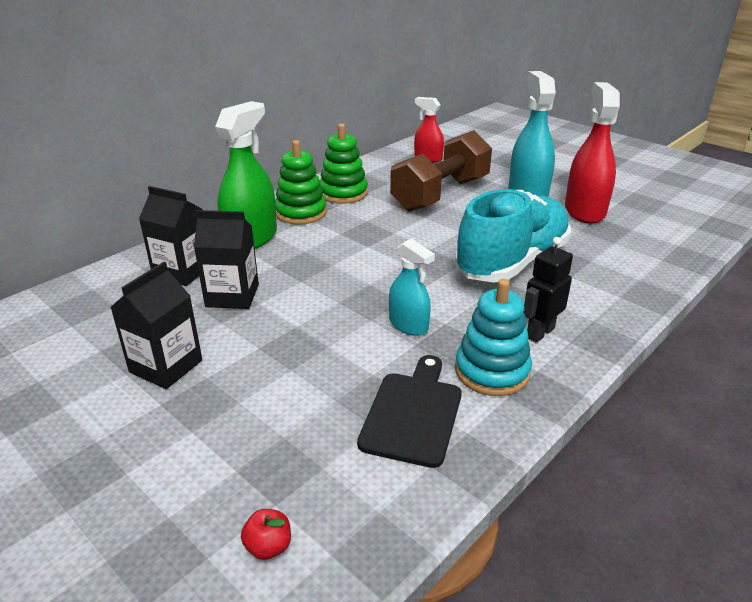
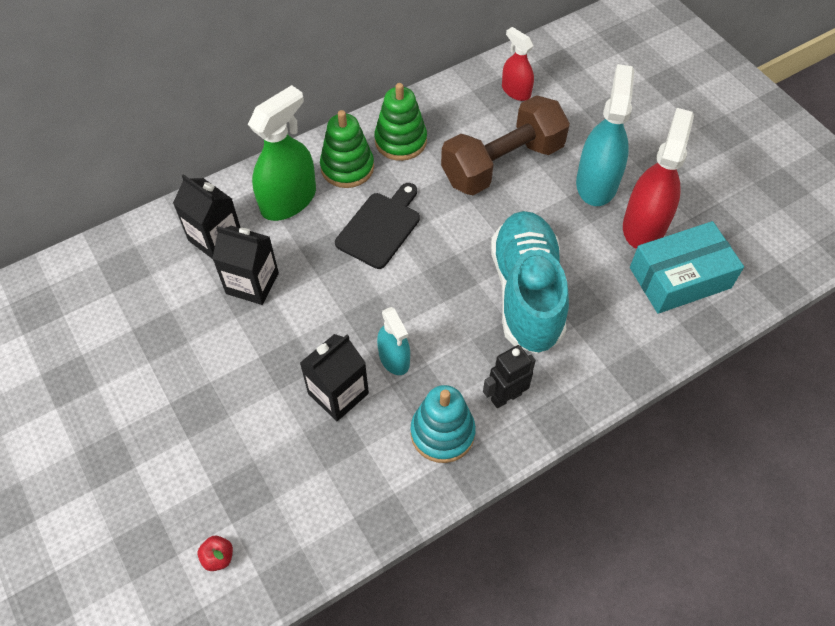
camera: 15 degrees right, 25 degrees up
black carton [110,262,202,389] -> black carton moved to [300,334,369,421]
black cutting board [357,355,462,468] -> black cutting board moved to [335,183,420,269]
turquoise shoe [455,189,571,283] -> turquoise shoe turned 60 degrees counterclockwise [491,211,569,354]
none -> turquoise box [630,221,744,314]

